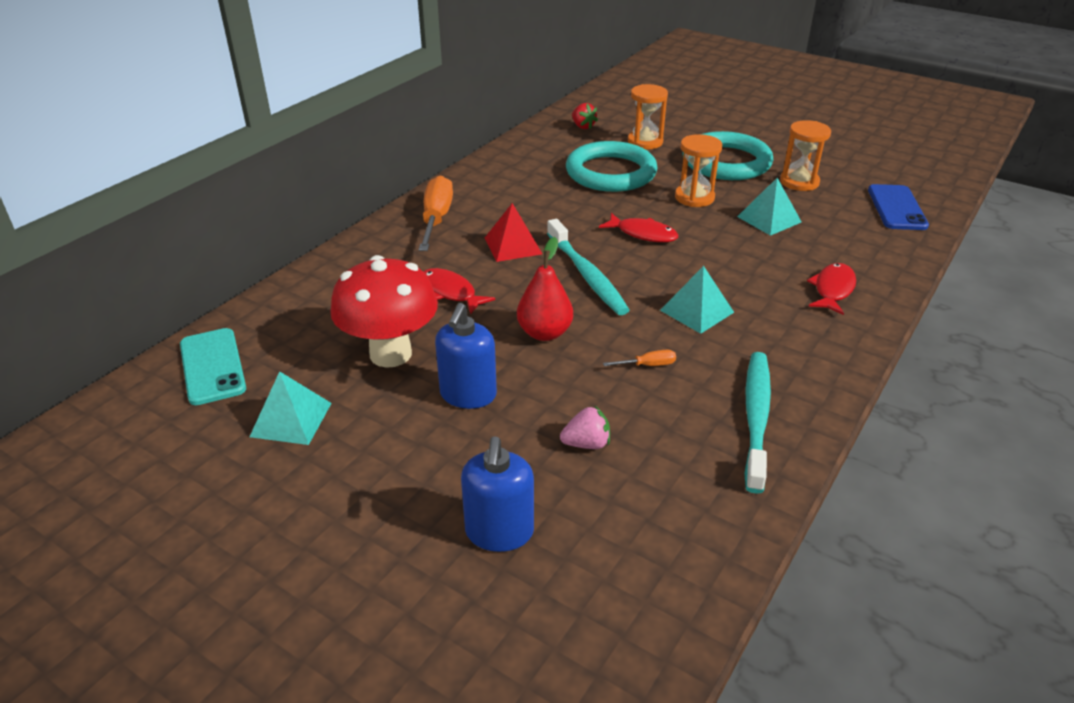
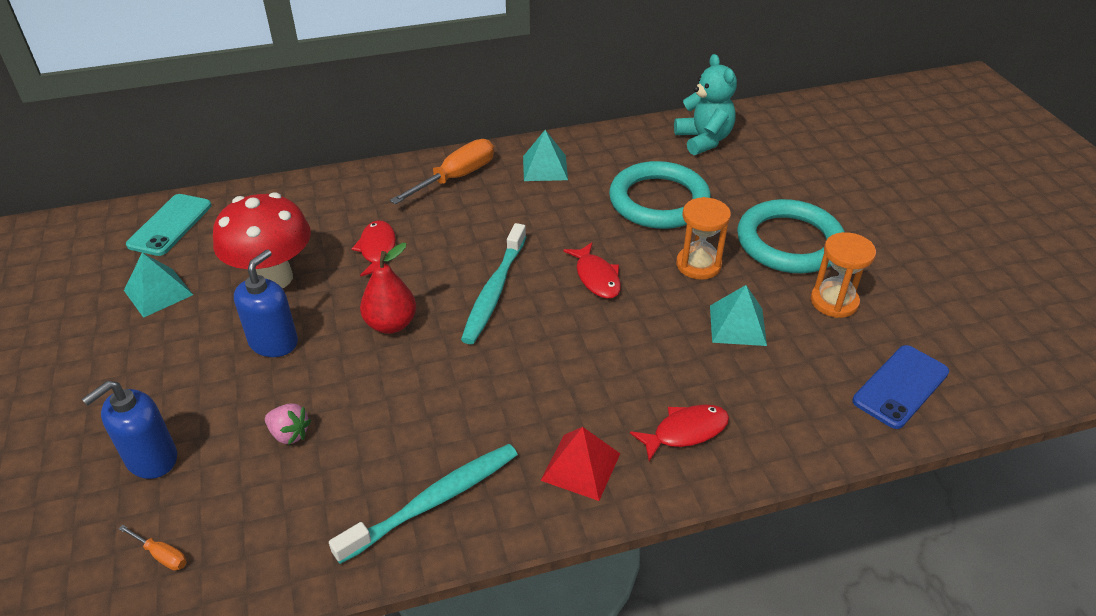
camera: 40 degrees right, 5 degrees up
blue soap dispenser [435,303,497,409] -> blue soap dispenser turned 150 degrees clockwise [234,249,298,357]
red pyramid [485,203,542,262] -> red pyramid moved to [540,427,620,501]
red strawberry [572,103,598,129] -> turquoise teddy bear [674,54,737,155]
orange screwdriver [603,350,676,366] -> orange screwdriver moved to [118,525,186,571]
orange hourglass [628,84,668,150] -> none
turquoise pyramid [660,266,734,334] -> turquoise pyramid moved to [523,130,568,181]

